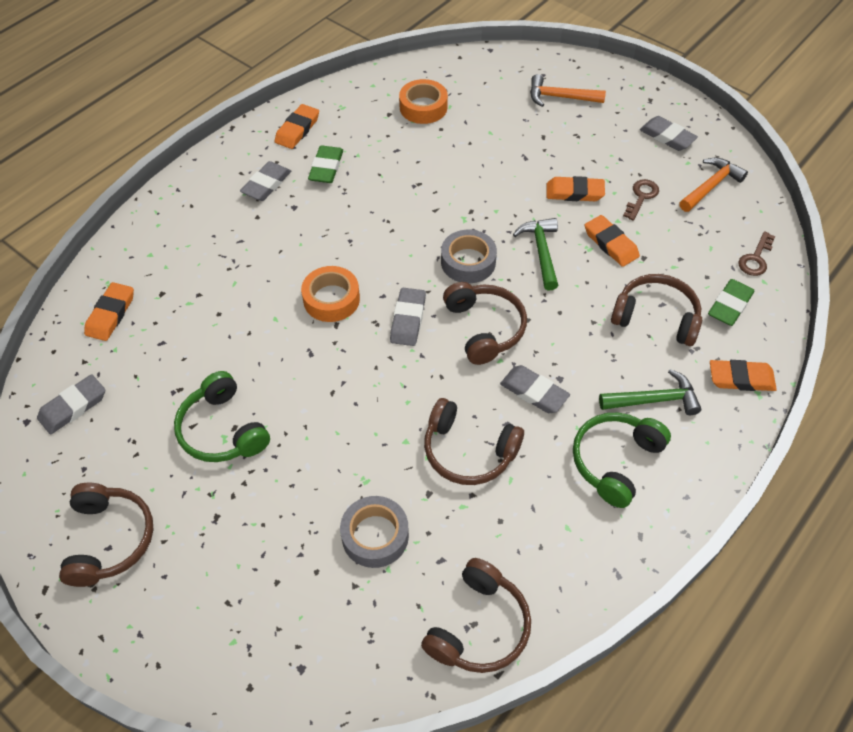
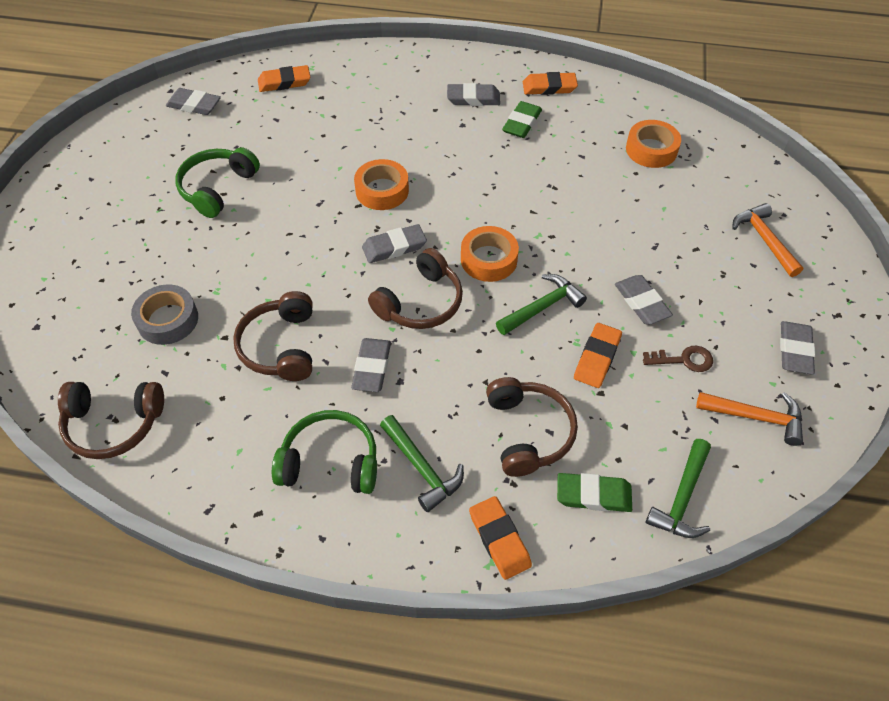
camera: 60 degrees right, 0 degrees up
brown headphones [59,483,153,587] -> none
green eraser [308,145,343,183] -> green eraser turned 45 degrees counterclockwise [502,101,542,138]
grey tape [441,230,497,283] -> orange tape [461,226,519,282]
orange eraser [547,176,605,201] -> grey eraser [615,275,673,324]
brown key [738,231,775,276] -> green hammer [646,439,711,538]

